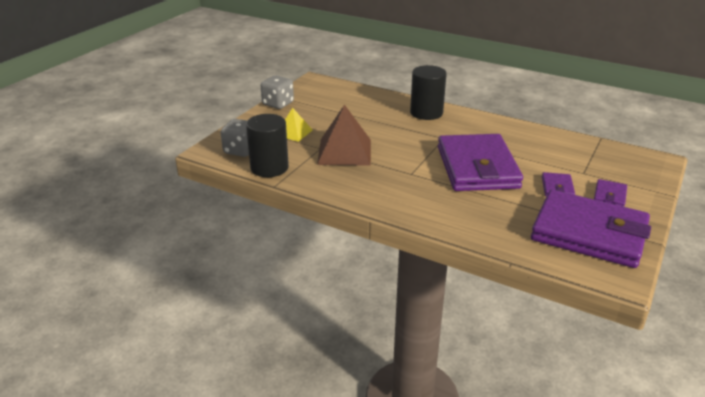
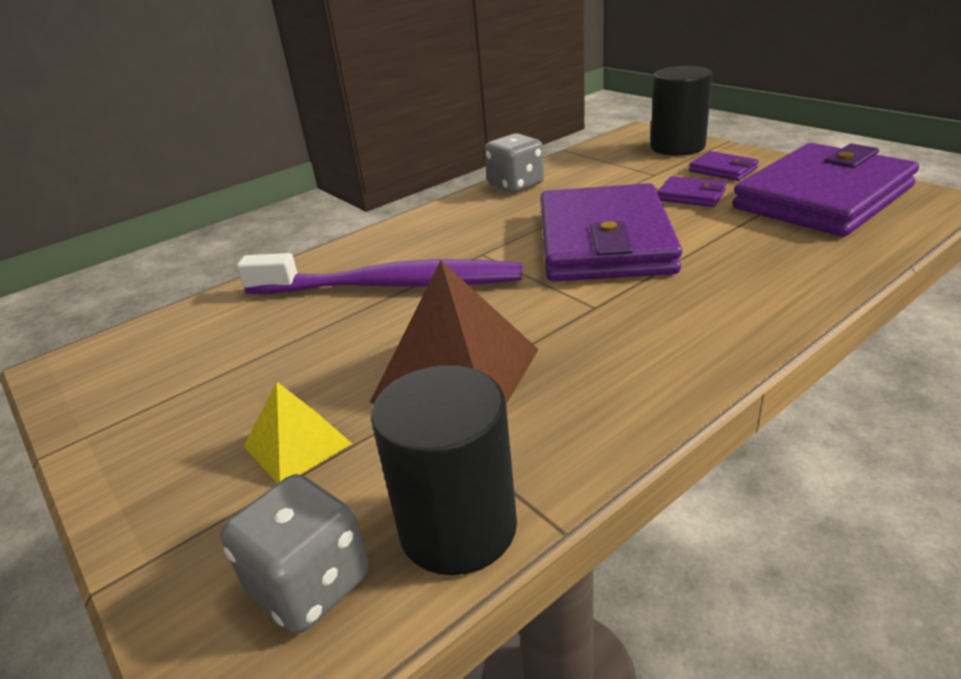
camera: 65 degrees left, 0 degrees up
grey dice [261,75,294,109] -> grey dice moved to [485,133,544,193]
black cylinder [410,65,447,120] -> black cylinder moved to [651,66,712,156]
purple wallet [438,134,523,191] -> purple wallet turned 75 degrees clockwise [541,183,682,281]
none -> purple toothbrush [237,253,522,294]

